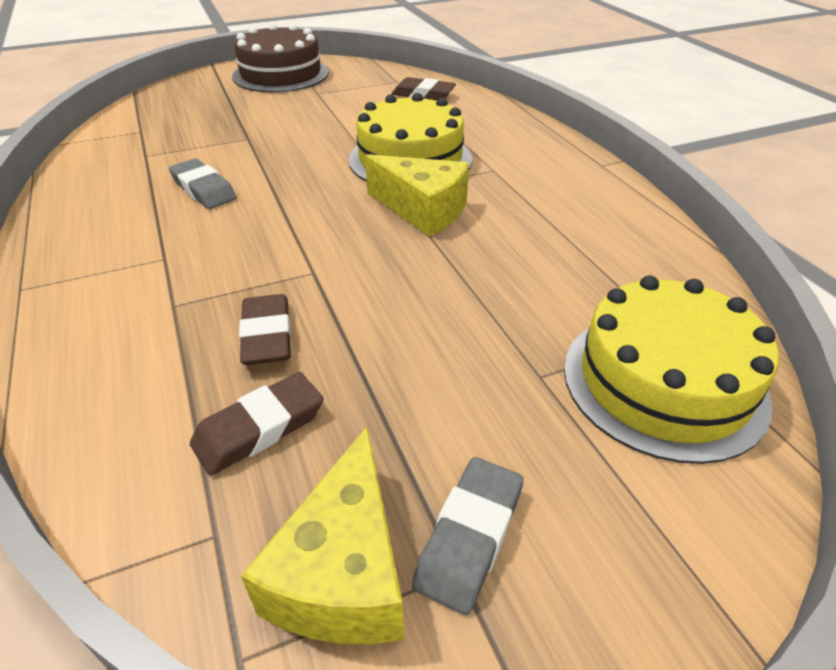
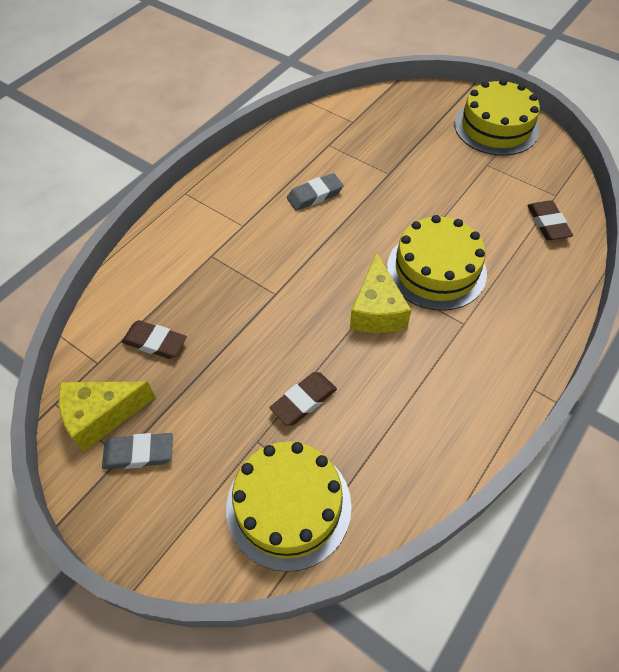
camera: 60 degrees right, 15 degrees up
grey eraser [169,158,237,209] -> grey eraser turned 45 degrees clockwise [287,173,344,211]
brown cake [232,24,329,92] -> yellow cake [454,79,540,156]
brown eraser [239,294,291,365] -> brown eraser moved to [270,372,337,426]

